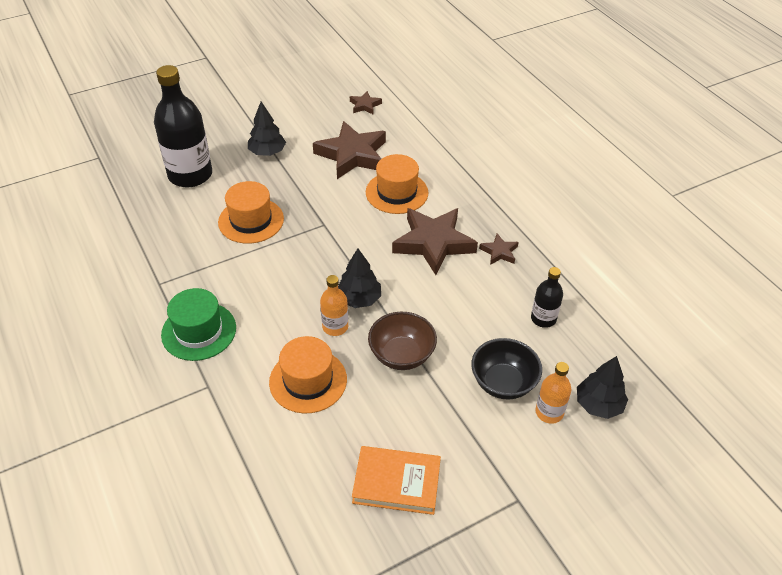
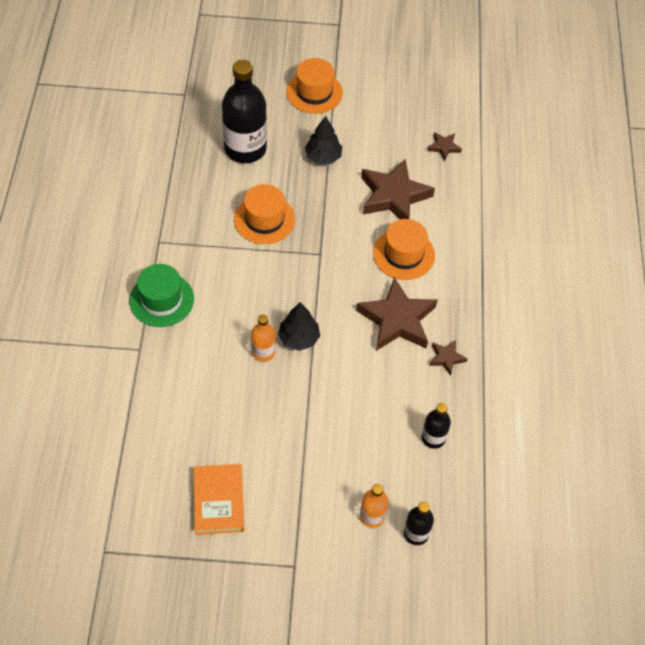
camera: 30 degrees right, 10 degrees up
orange hat [269,336,347,413] -> orange hat moved to [286,58,343,114]
orange book [352,446,441,515] -> orange book turned 45 degrees clockwise [193,464,244,535]
brown bowl [368,312,437,370] -> none
black bowl [471,338,542,400] -> none
black tree [577,356,628,419] -> black bottle [404,502,434,545]

